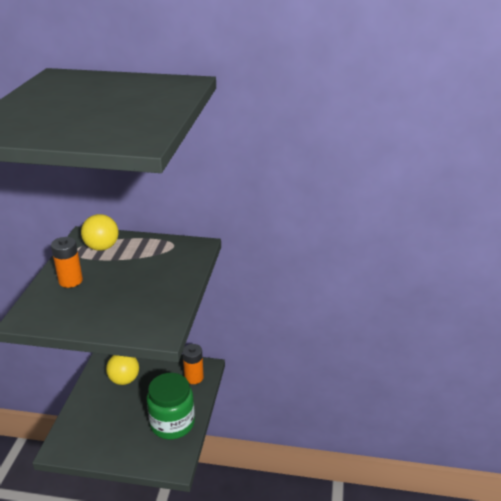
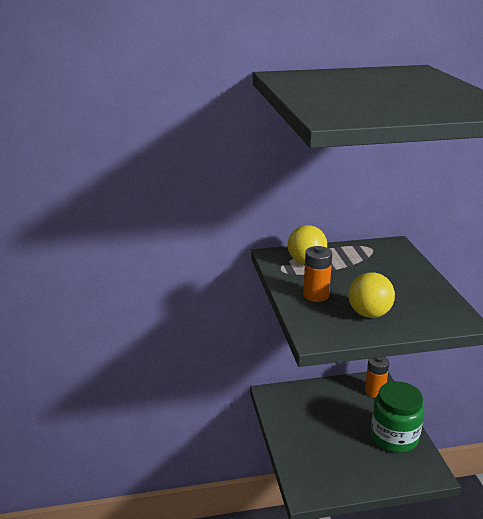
camera: 20 degrees left, 5 degrees down
yellow ball [106,355,139,385] -> yellow ball moved to [349,272,395,318]

